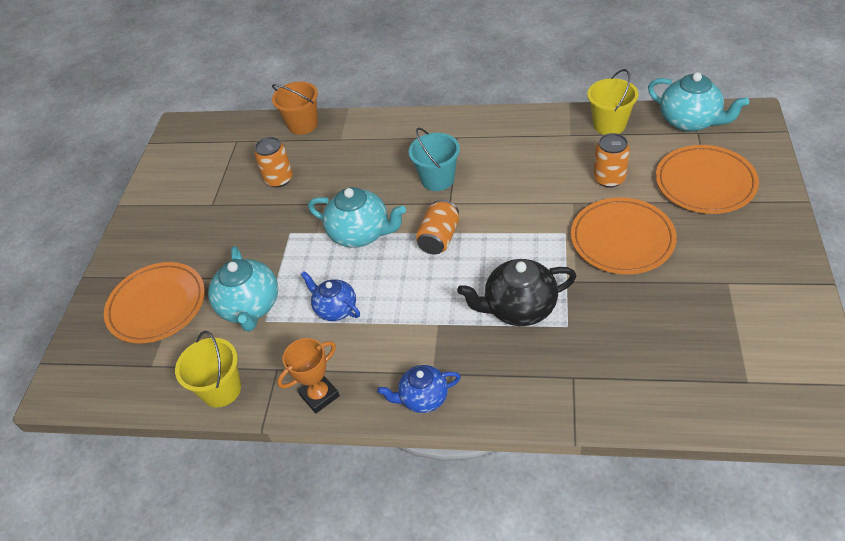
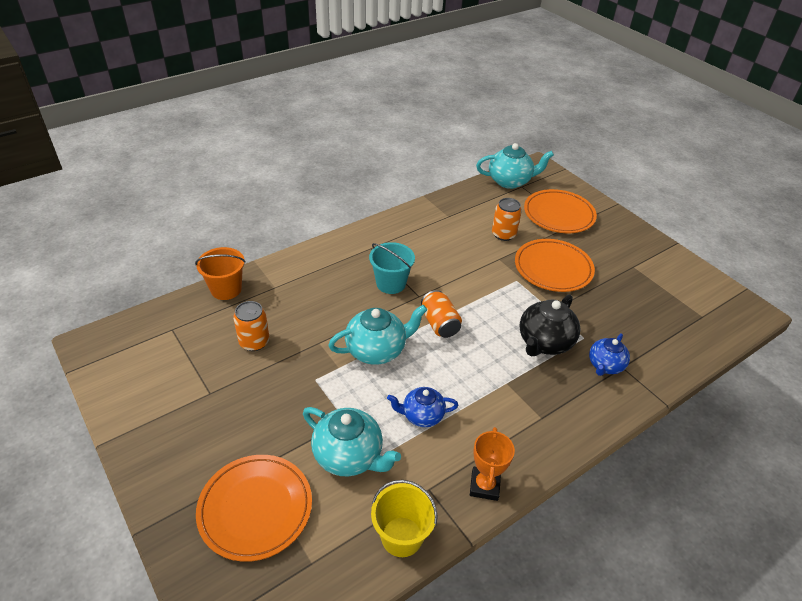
camera: 50 degrees left, 5 degrees down
blue teapot [377,365,461,413] -> blue teapot moved to [589,334,630,376]
yellow bucket [587,69,638,135] -> none

